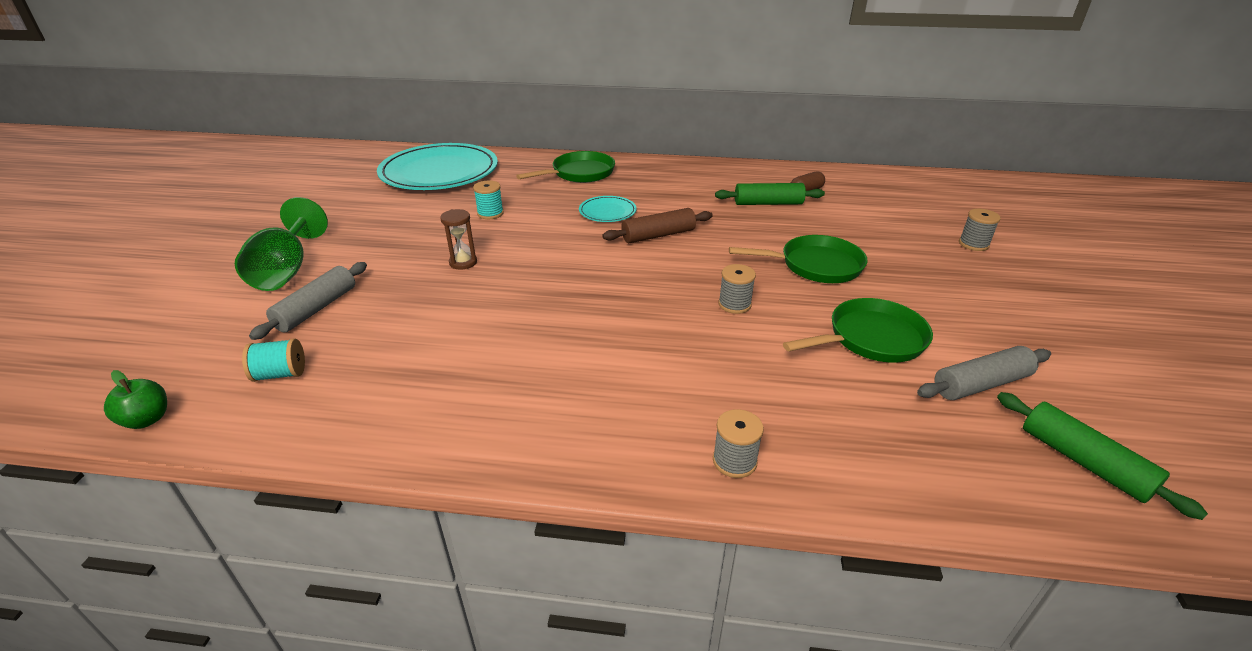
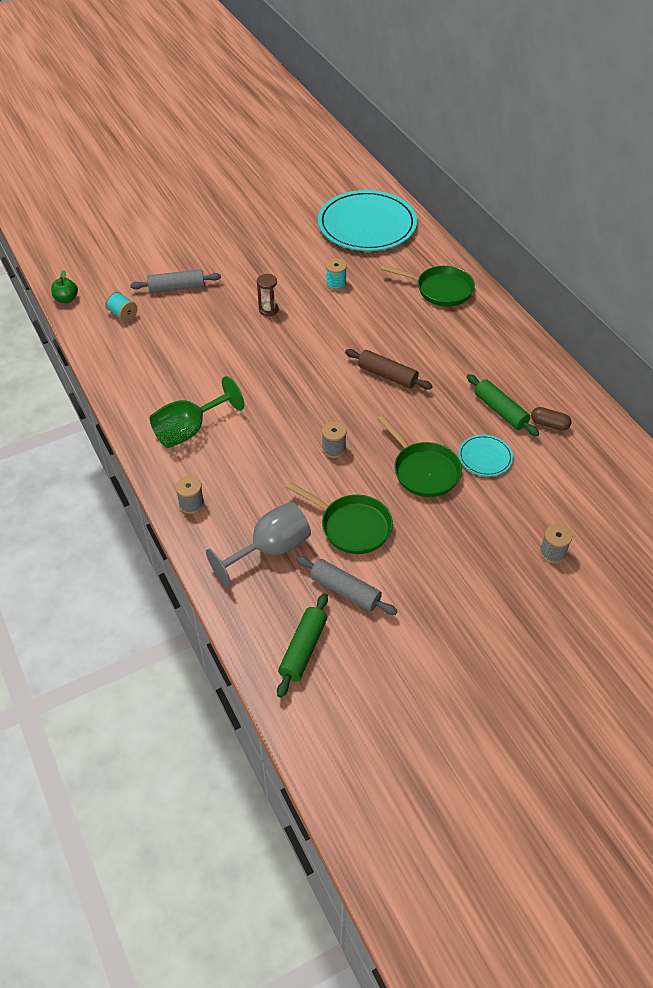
camera: 55 degrees right, 15 degrees up
green goblet [235,197,328,291] -> green goblet moved to [150,376,244,448]
turquoise plate [579,196,637,222] -> turquoise plate moved to [458,435,513,476]
none -> grey goblet [206,502,311,587]

